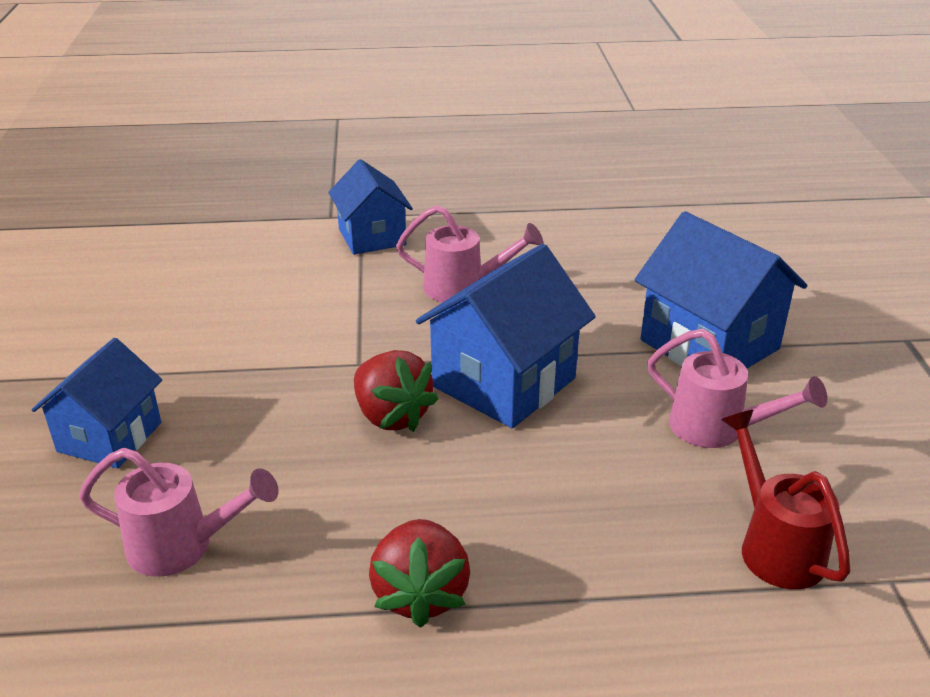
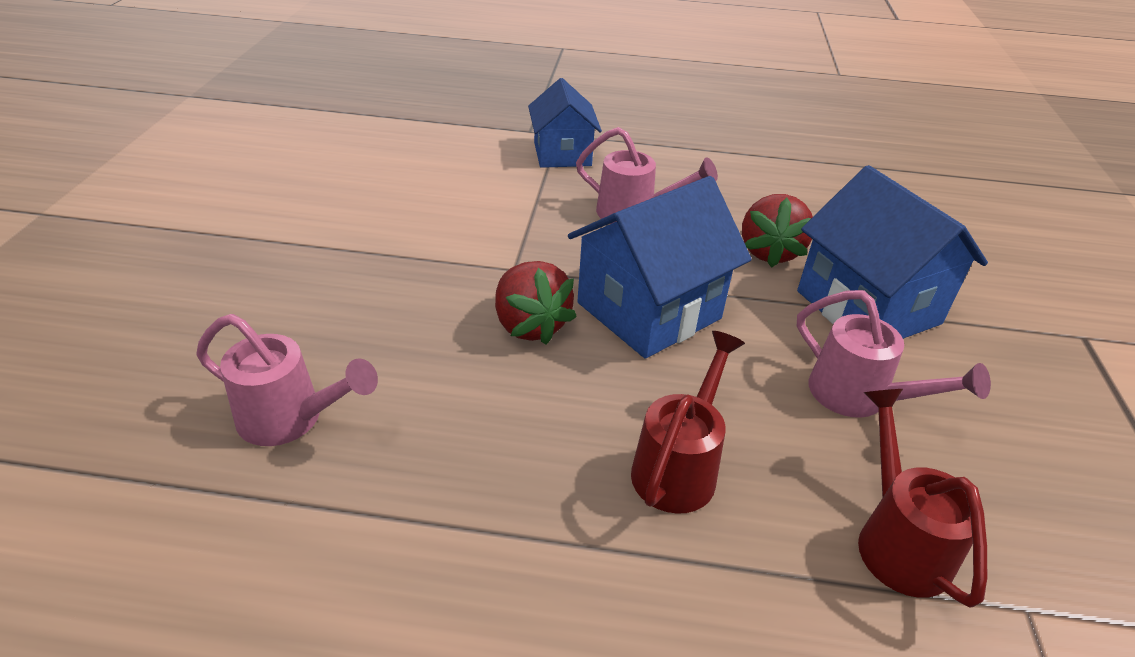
camera: 10 degrees right, 5 degrees up
blue house [31,338,162,468] -> none
red strawberry [369,519,470,628] -> red strawberry moved to [742,194,813,268]
none -> red watering can [631,331,745,514]

